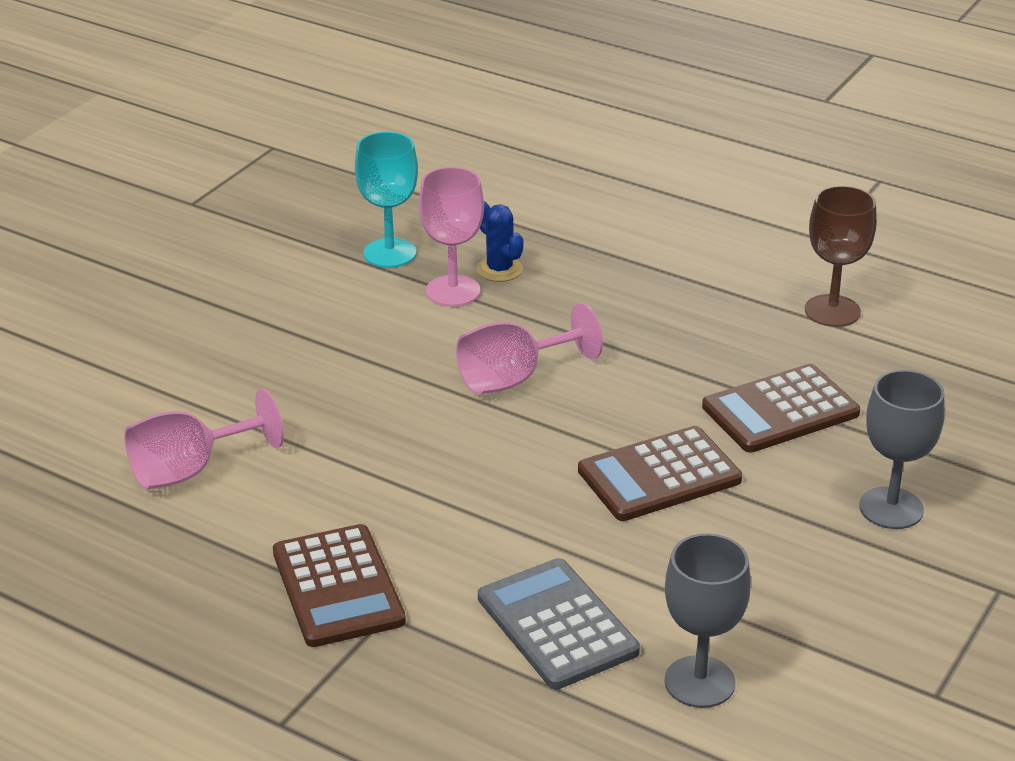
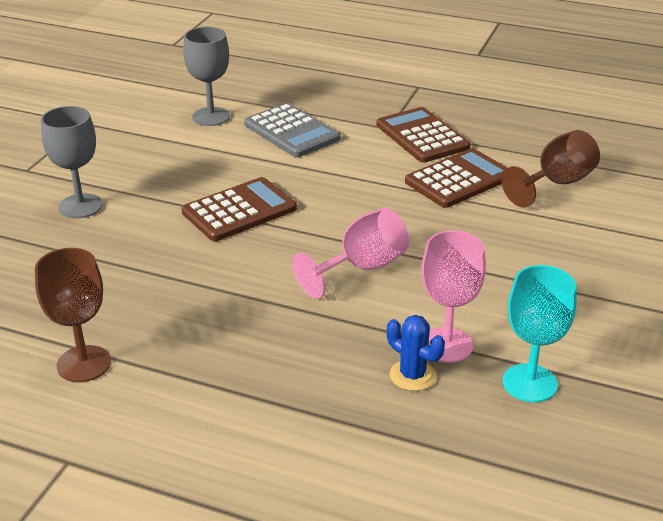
camera: 170 degrees right, 0 degrees up
pink goblet [124,389,284,490] -> brown goblet [501,130,600,207]
brown calculator [702,364,860,453] -> brown calculator moved to [405,148,507,208]

